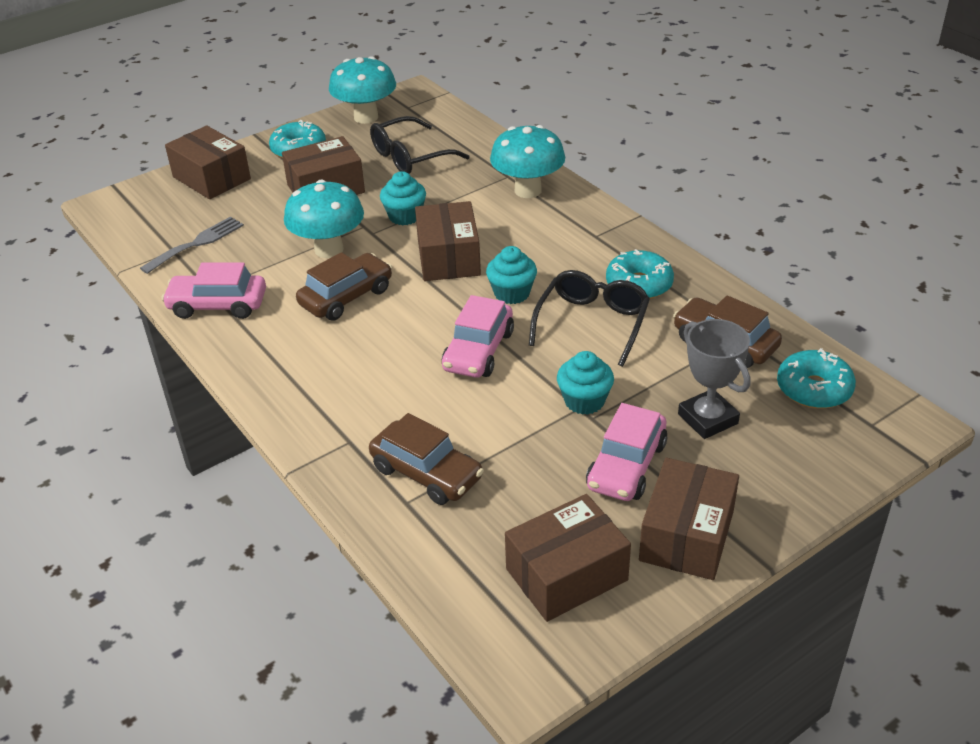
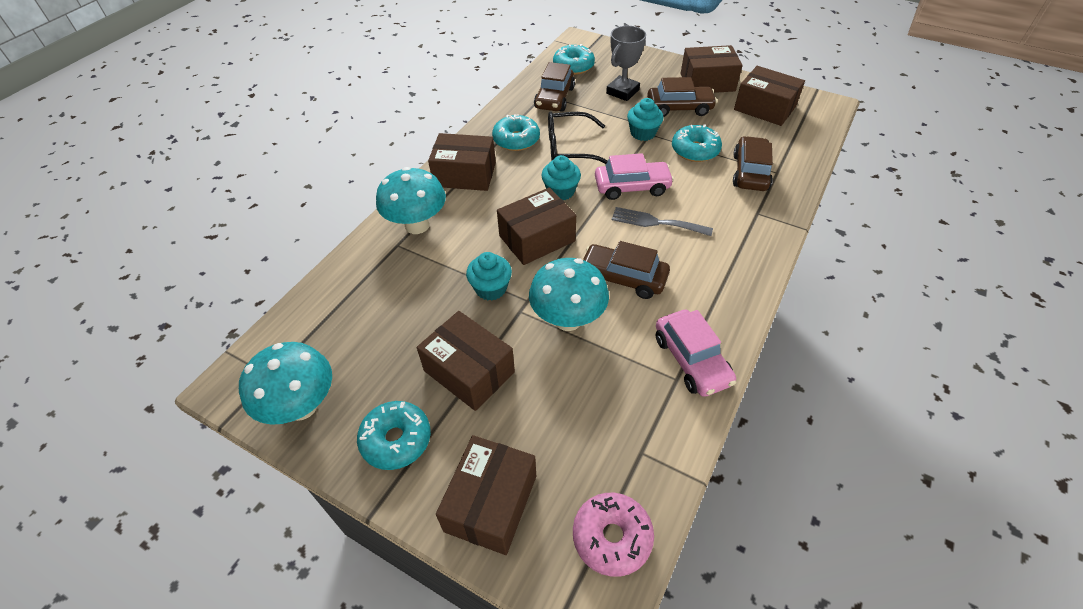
camera: 115 degrees left, 10 degrees up
grey fork [140,216,244,274] -> grey fork moved to [612,207,713,236]
black glasses [370,116,470,174] -> none
pink car [586,403,667,501] -> brown car [647,77,717,117]
none -> brown box [428,133,496,191]
none -> pink donut [573,493,654,577]
none -> turquoise donut [672,124,722,162]

